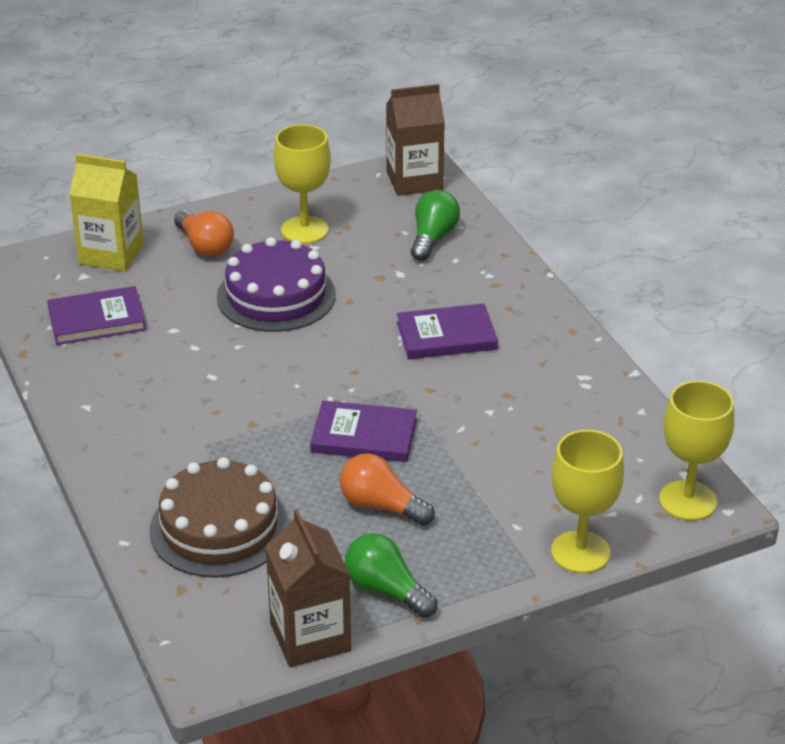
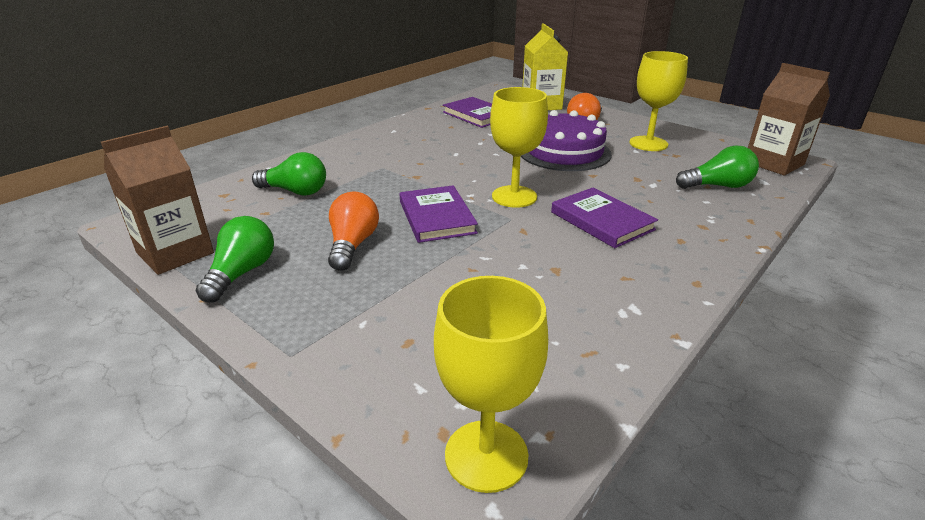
camera: 65 degrees right, 5 degrees down
brown cake [150,457,289,578] -> green light bulb [252,152,326,196]
yellow goblet [551,430,624,573] -> yellow goblet moved to [490,87,548,208]

